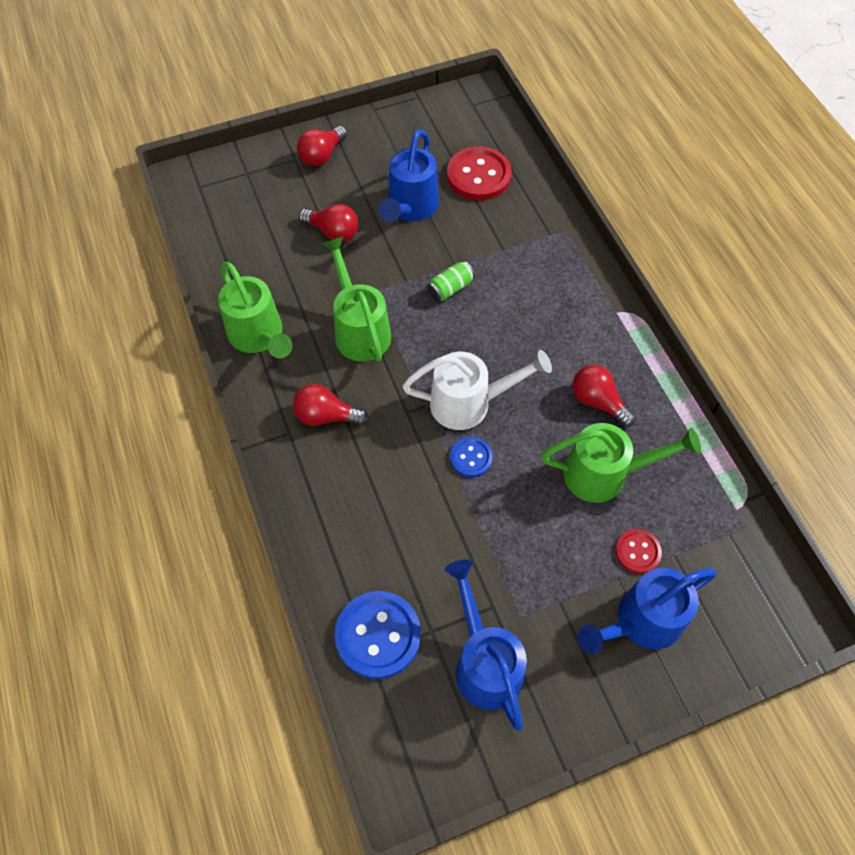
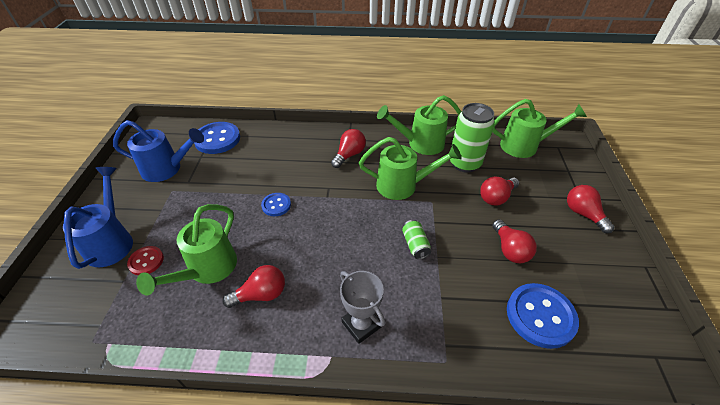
camera: 115 degrees right, 15 degrees down
blue watering can [379,129,439,222] -> red light bulb [492,219,537,263]
white watering can [402,350,552,430] -> none
red button [447,146,512,200] -> blue button [507,283,579,349]
none -> grey trophy [340,271,385,344]
none -> green can [450,103,495,173]
none -> green watering can [492,99,587,158]

